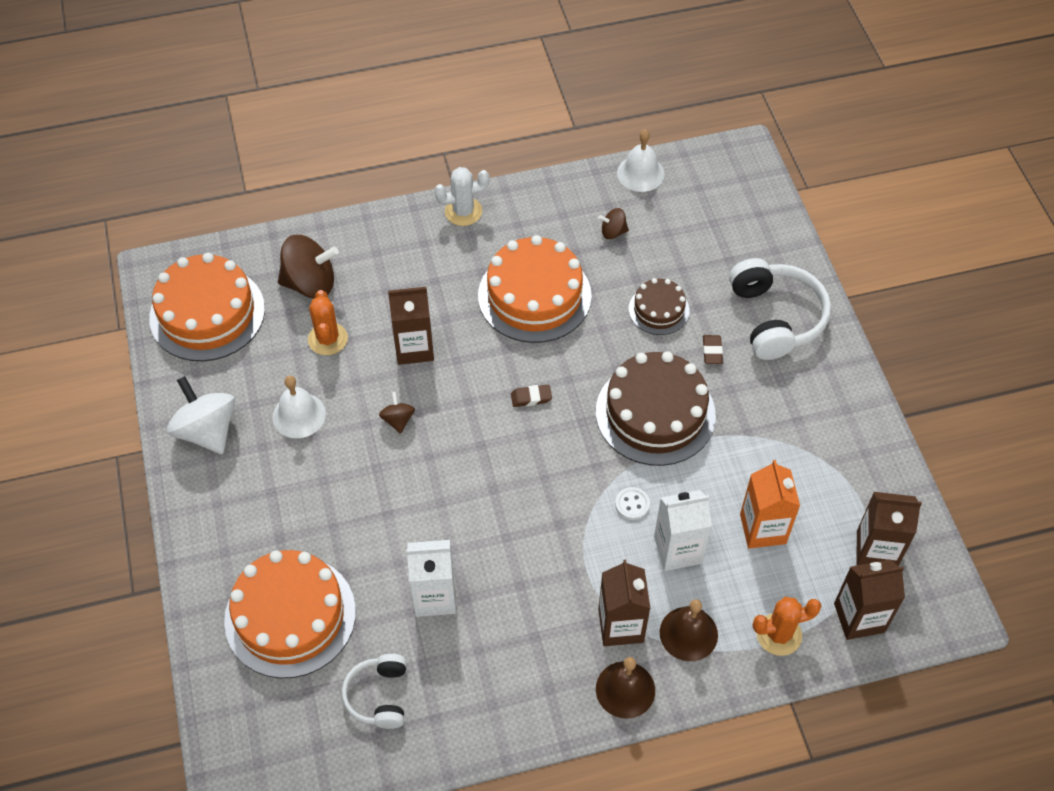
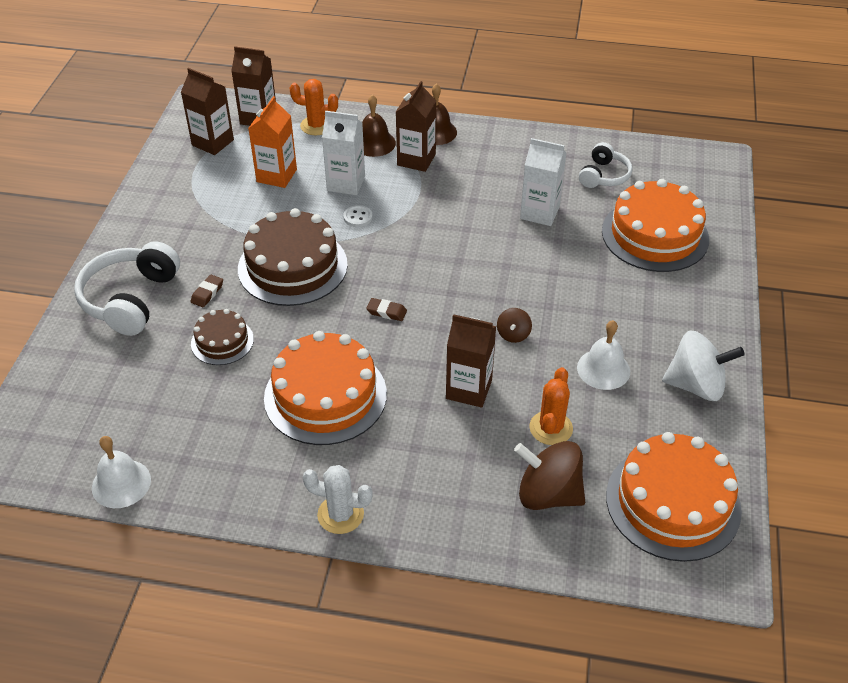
camera: 155 degrees left, 10 degrees down
white spinning top [167,376,235,454] -> white spinning top turned 75 degrees counterclockwise [662,331,745,401]
brown spinning top [598,208,629,239] -> none

